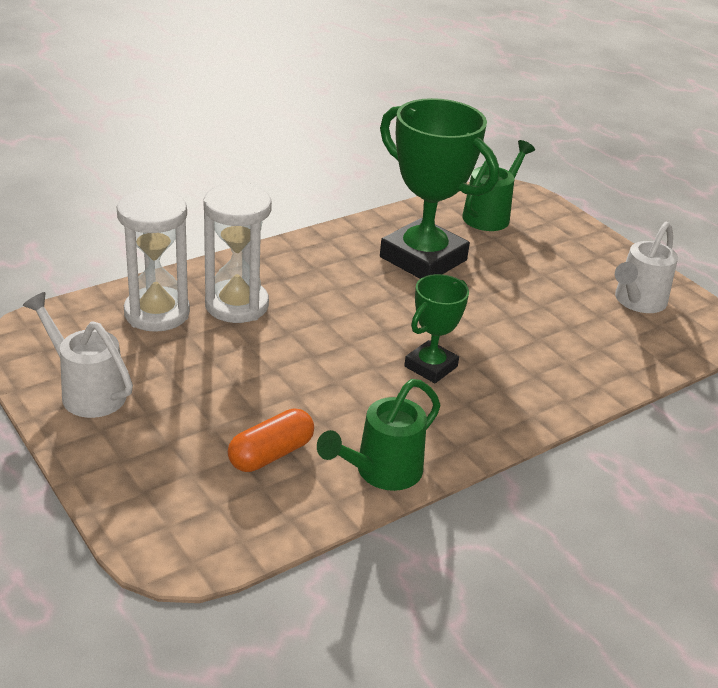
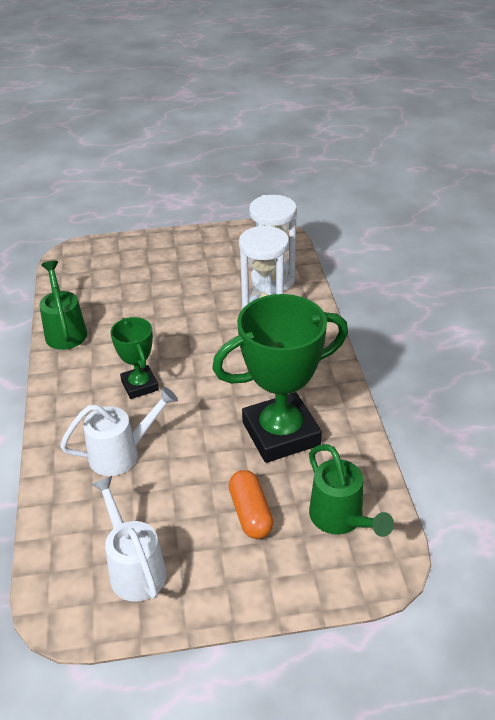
camera: 120 degrees right, 5 degrees up
white watering can [23,292,133,418] -> white watering can moved to [60,386,178,476]
orange capsule [228,408,314,472] -> orange capsule moved to [228,470,274,539]

